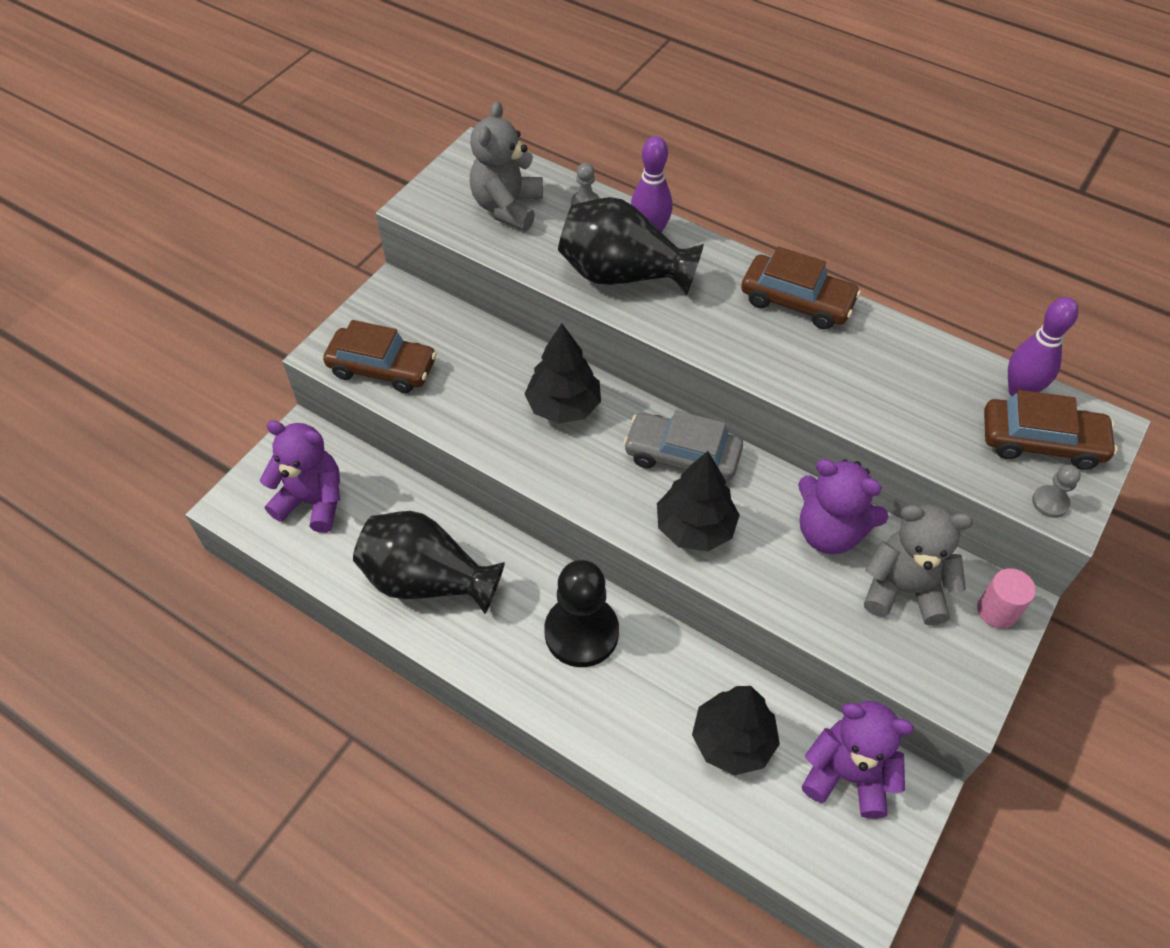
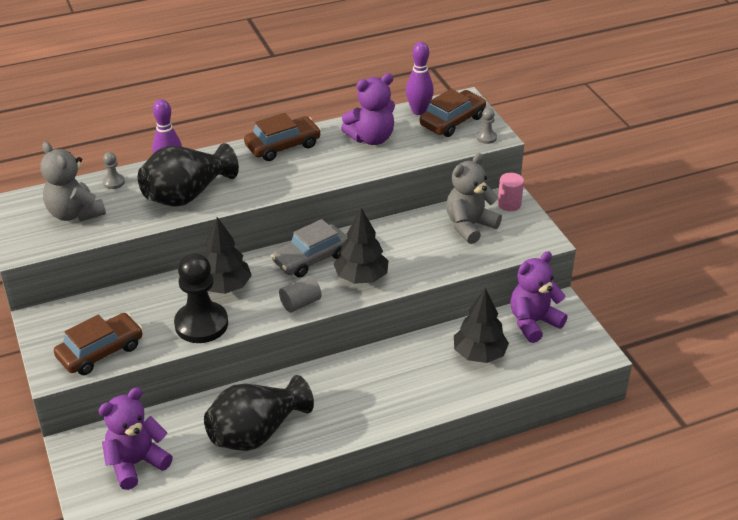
camera: 55 degrees left, 15 degrees down
black pawn [544,560,619,667] -> black pawn moved to [174,253,228,343]
purple teddy bear [798,459,888,554] -> purple teddy bear moved to [341,73,395,145]
none -> grey cylinder [279,276,321,313]

